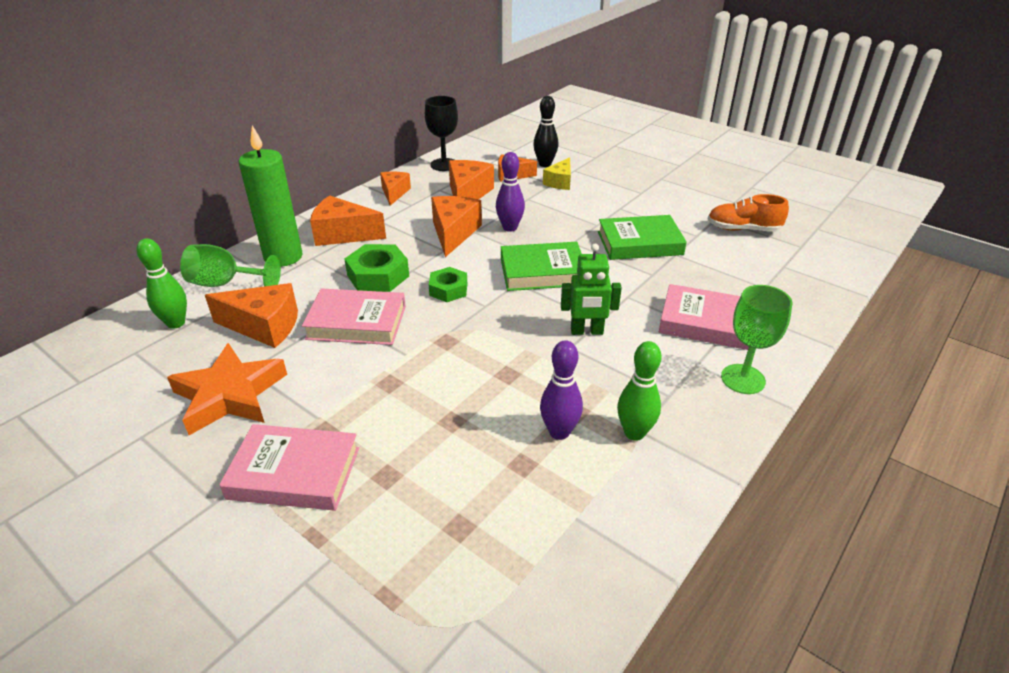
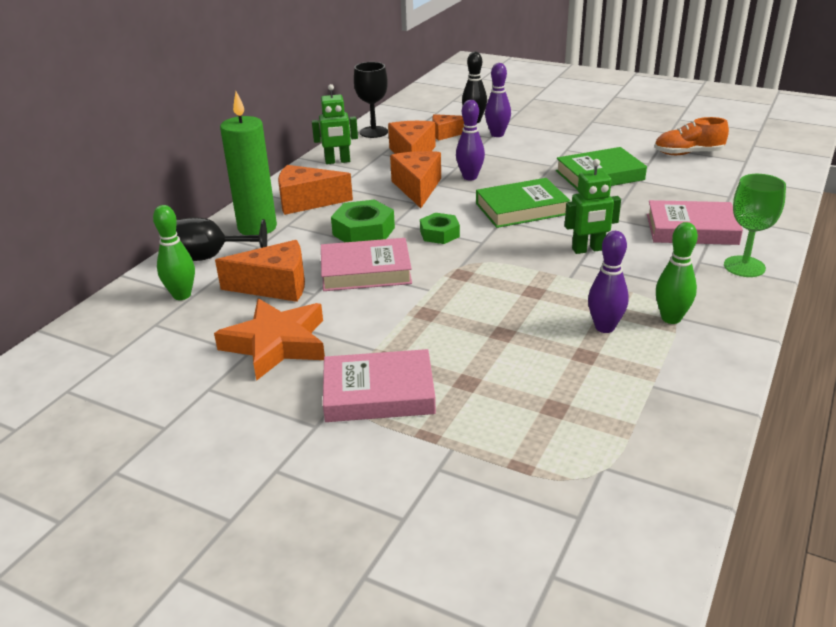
camera: 10 degrees left, 5 degrees down
green goblet [180,244,281,287] -> black goblet [176,217,267,261]
orange cheese [380,172,411,206] -> green robot [312,84,358,164]
yellow cheese [543,157,571,190] -> purple bowling pin [485,63,511,137]

